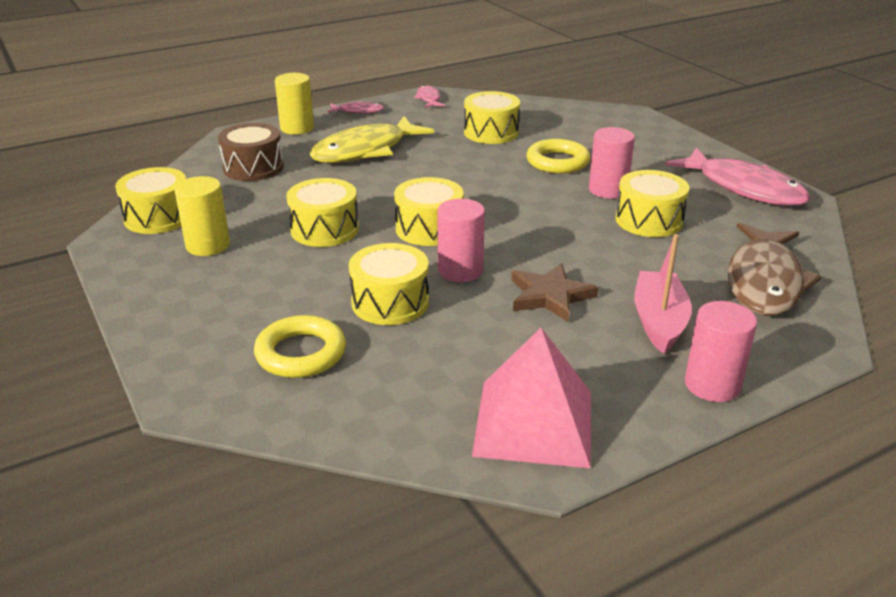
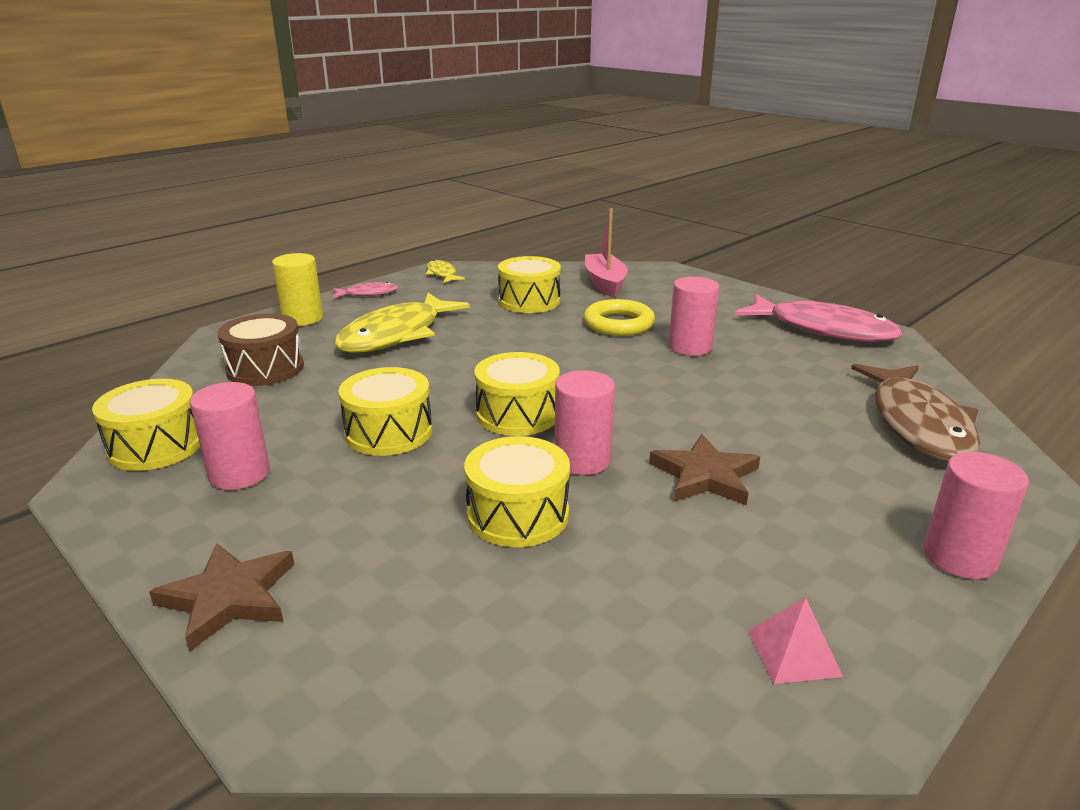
camera: 15 degrees left, 5 degrees down
yellow cylinder [175,176,230,256] -> pink cylinder [190,382,270,490]
yellow ring [254,315,346,378] -> none
pink fish [414,85,445,108] -> yellow fish [426,260,465,283]
pink pyramid [472,328,591,468] -> pink pyramid [748,598,843,684], size x0.45
yellow drum [616,170,689,237] -> none
pink boat [634,234,692,354] -> pink boat moved to [585,208,628,297]
none -> brown star [149,543,294,652]

